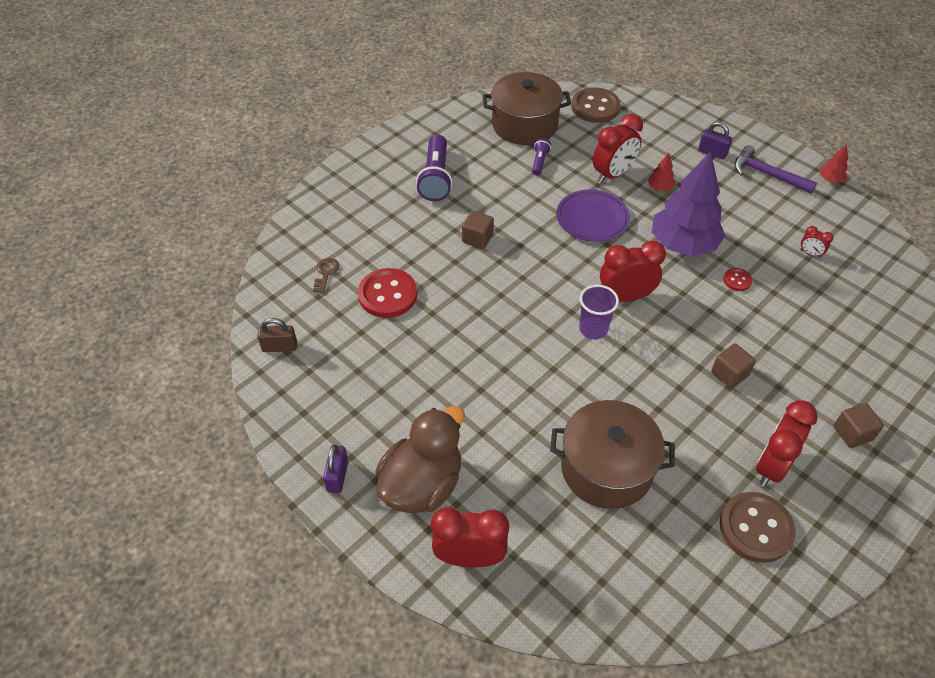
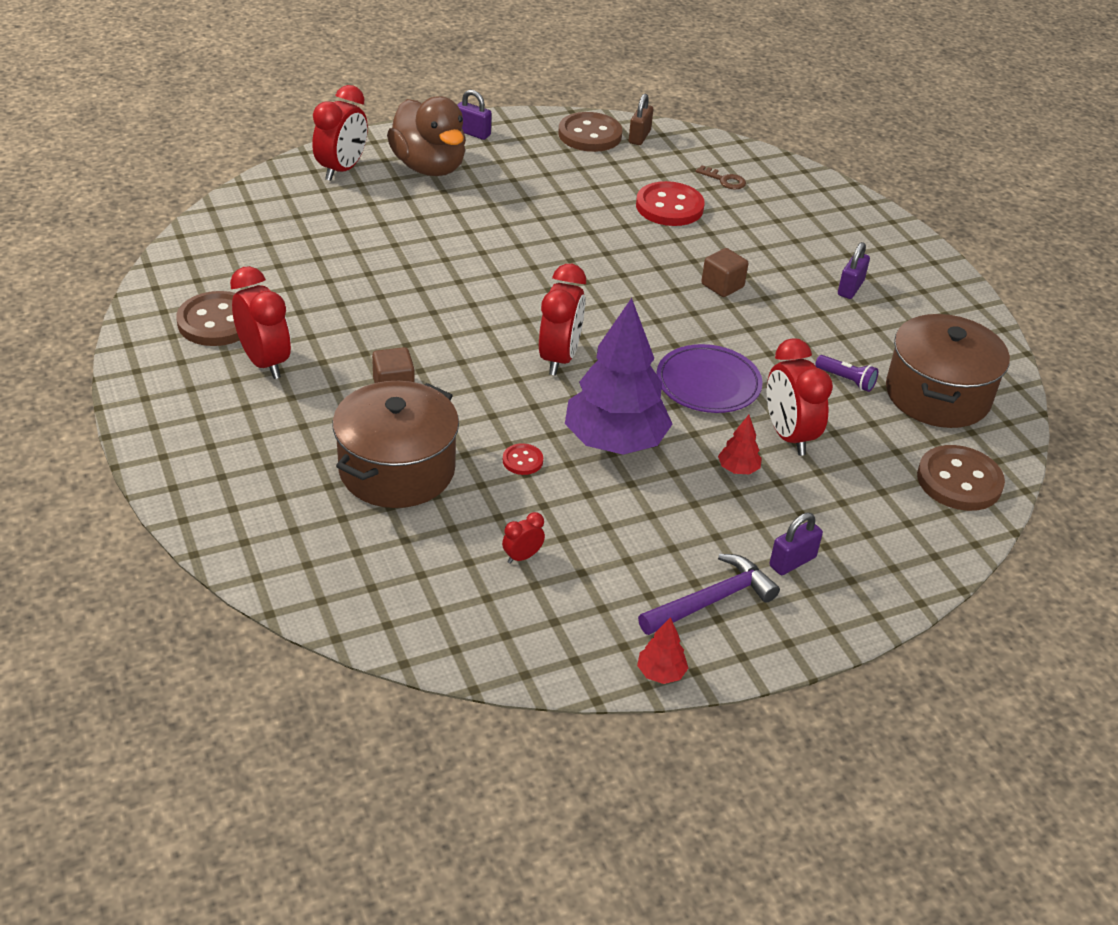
camera: 110 degrees right, 10 degrees down
purple flashlight [416,134,452,201] -> purple padlock [838,242,870,299]
brown pot [550,400,675,509] -> brown pot moved to [332,381,459,508]
purple cup [579,285,619,340] -> none
brown cube [834,403,884,448] -> none
none -> brown button [558,112,622,152]

